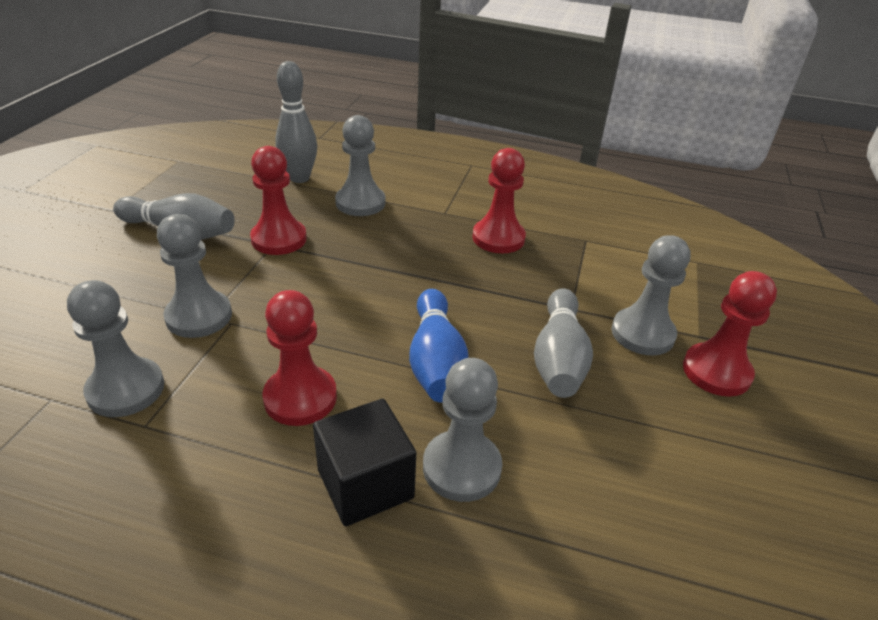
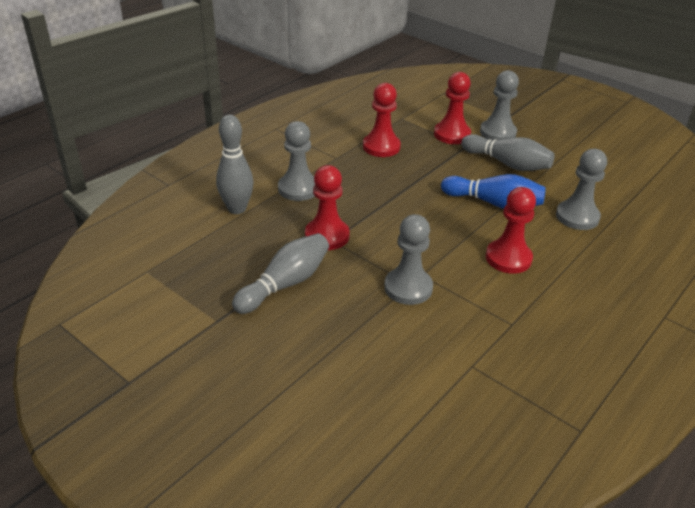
camera: 65 degrees left, 0 degrees up
grey pawn [67,280,164,417] -> none
black cube [313,399,416,526] -> none
red pawn [683,271,777,397] -> red pawn moved to [434,72,471,144]

